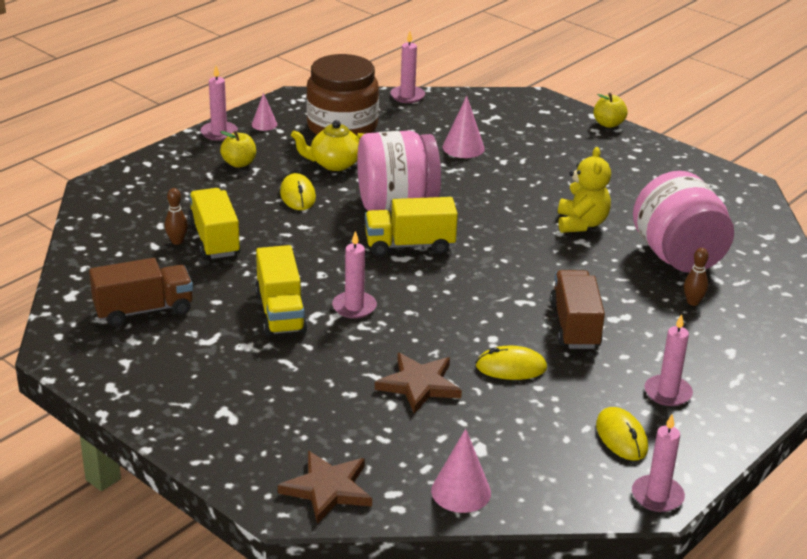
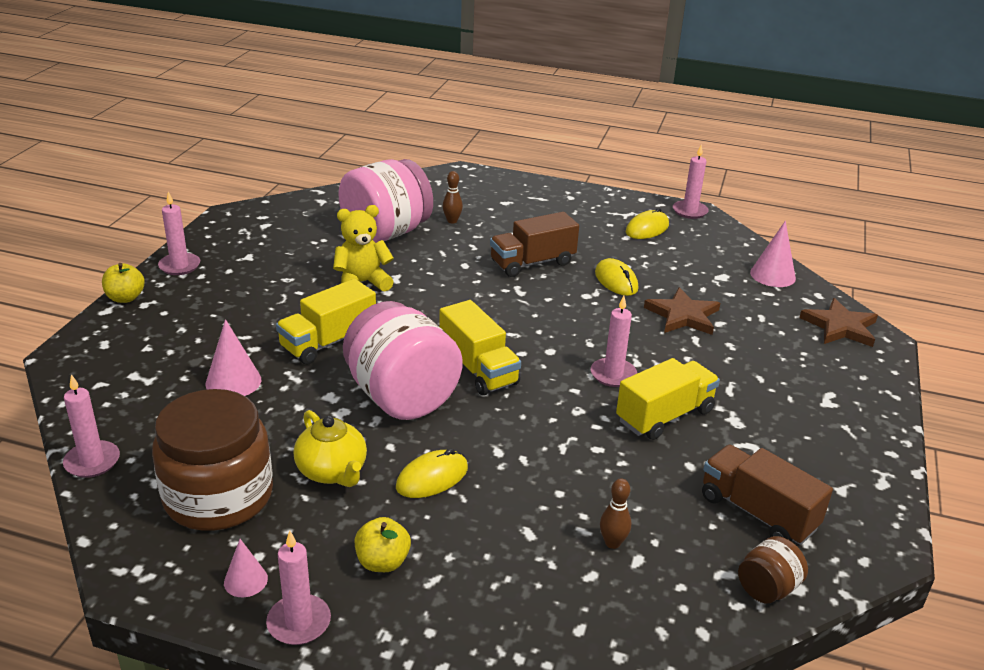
camera: 115 degrees left, 0 degrees up
yellow truck [188,188,241,259] -> yellow truck moved to [276,279,376,365]
pink candle [645,314,693,406] -> pink candle moved to [158,192,200,275]
none -> brown jar [738,536,808,604]

